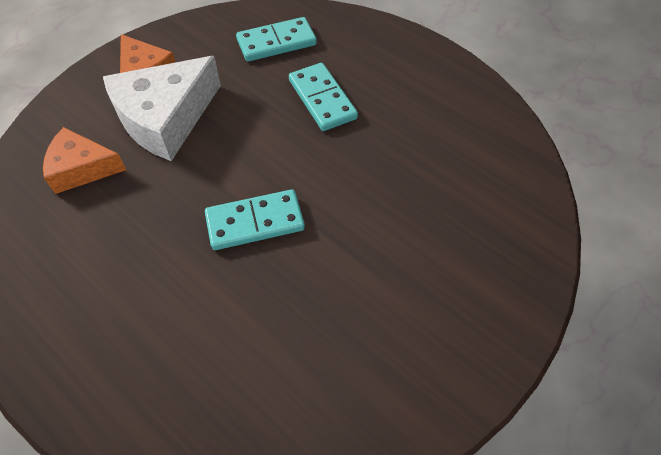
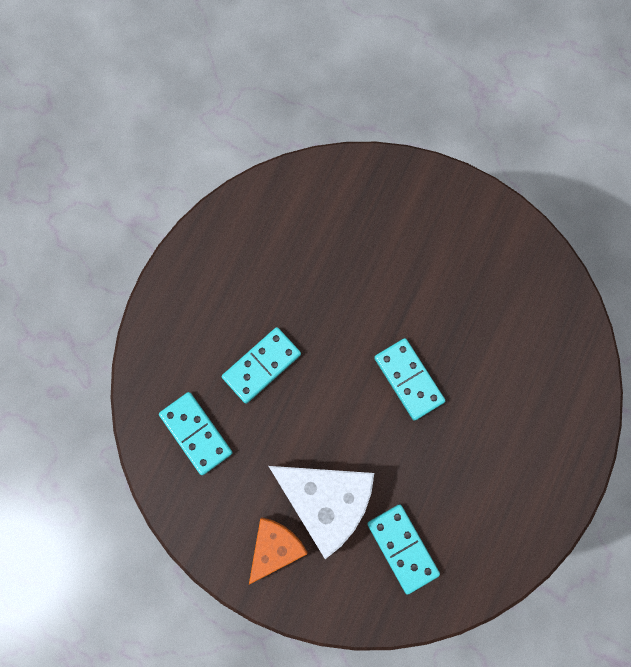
camera: 105 degrees left, 20 degrees up
orange cheese [43,127,126,194] -> turquoise domino [367,504,440,595]

